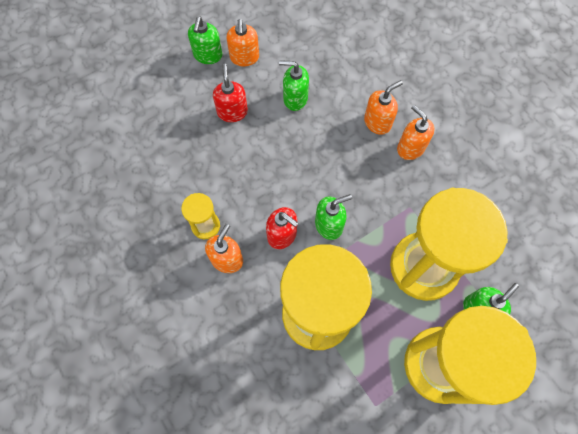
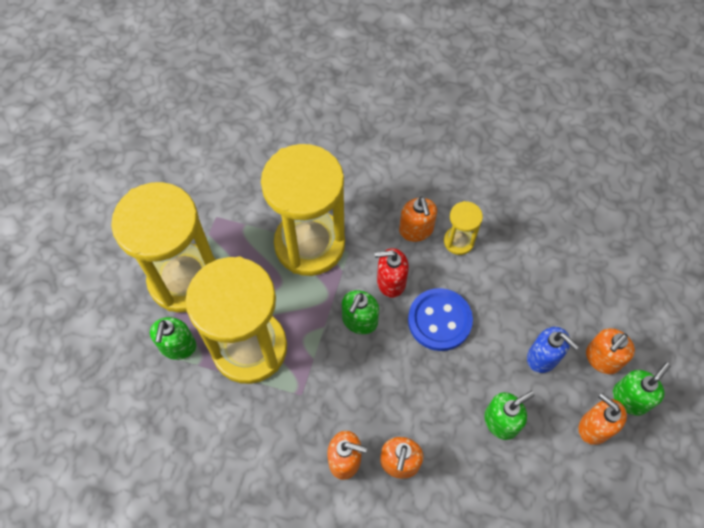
camera: 140 degrees right, 5 degrees down
green soap dispenser [188,17,222,64] -> green soap dispenser turned 75 degrees clockwise [613,362,671,416]
red soap dispenser [213,64,248,122] -> blue soap dispenser [527,327,579,373]
none -> blue button [408,288,473,351]
none -> orange soap dispenser [586,328,635,374]

